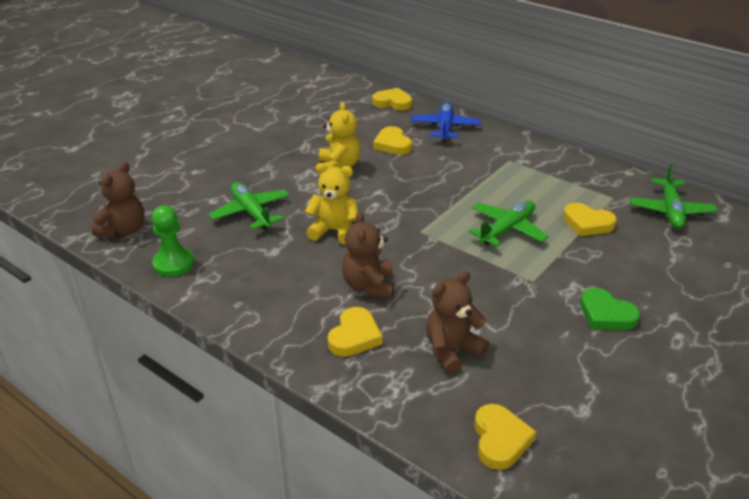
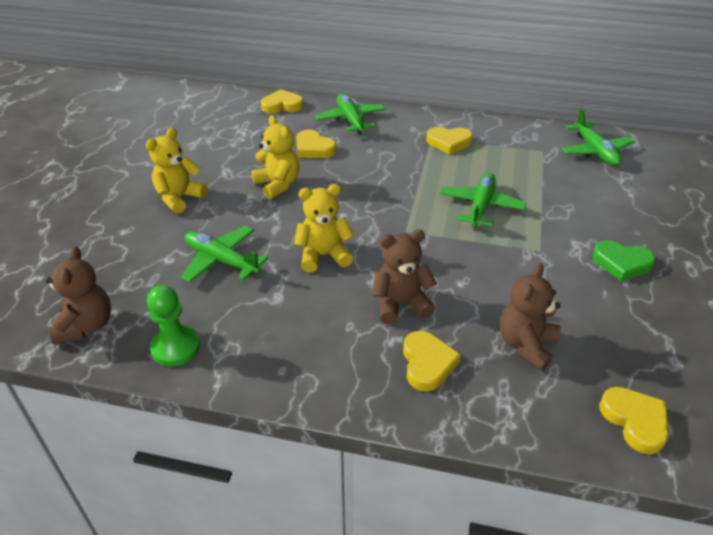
camera: 25 degrees left, 5 degrees up
brown teddy bear [342,211,394,299] -> brown teddy bear turned 105 degrees clockwise [373,230,437,324]
blue plane [410,102,481,142] -> green plane [315,93,385,134]
yellow heart [563,203,617,236] -> yellow heart moved to [426,127,473,155]
none -> yellow teddy bear [146,127,208,214]

